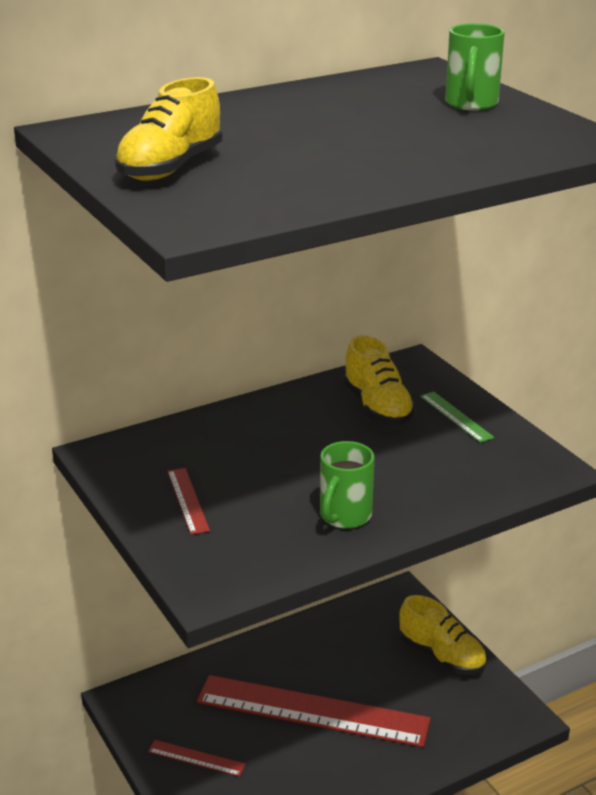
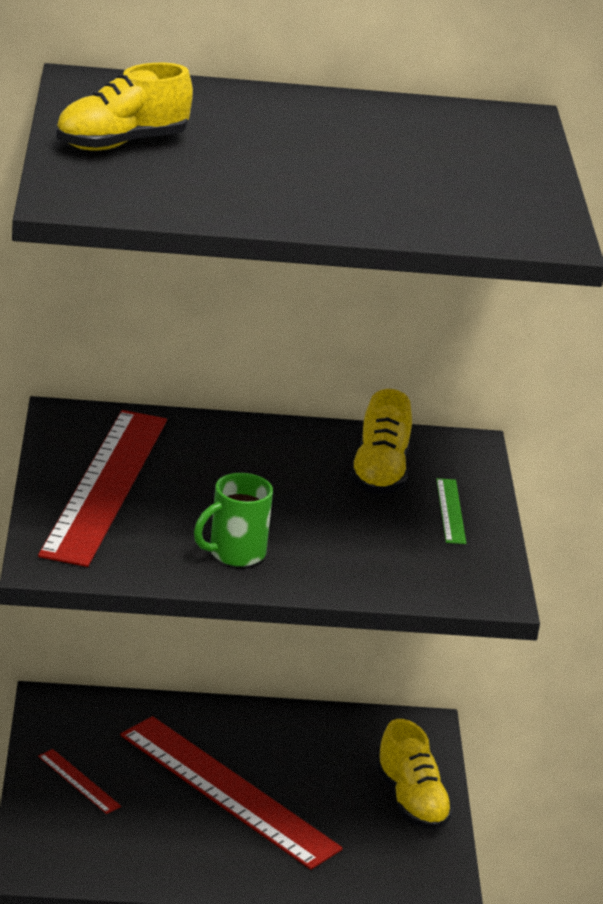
camera: 25 degrees right, 0 degrees up
red ruler [167,468,210,535] -> red ruler [38,410,167,567], size x2.44
green mug [445,23,505,111] -> none

